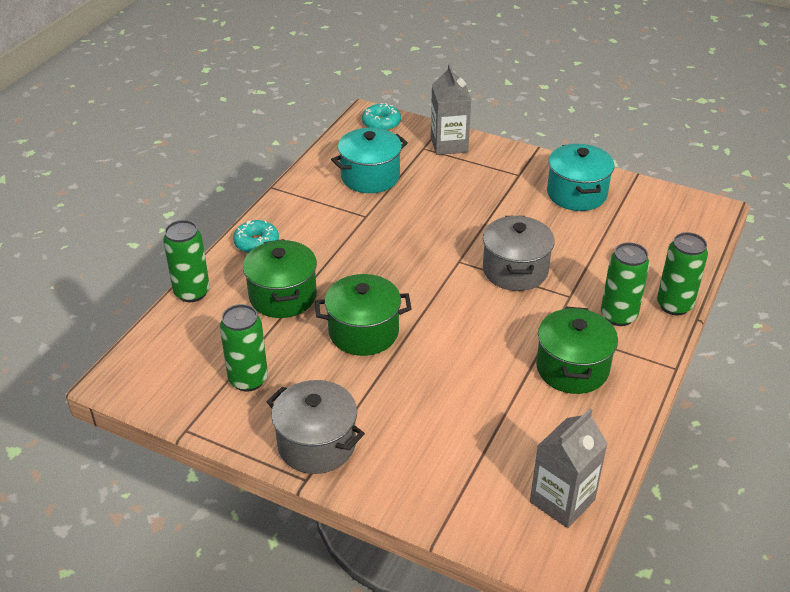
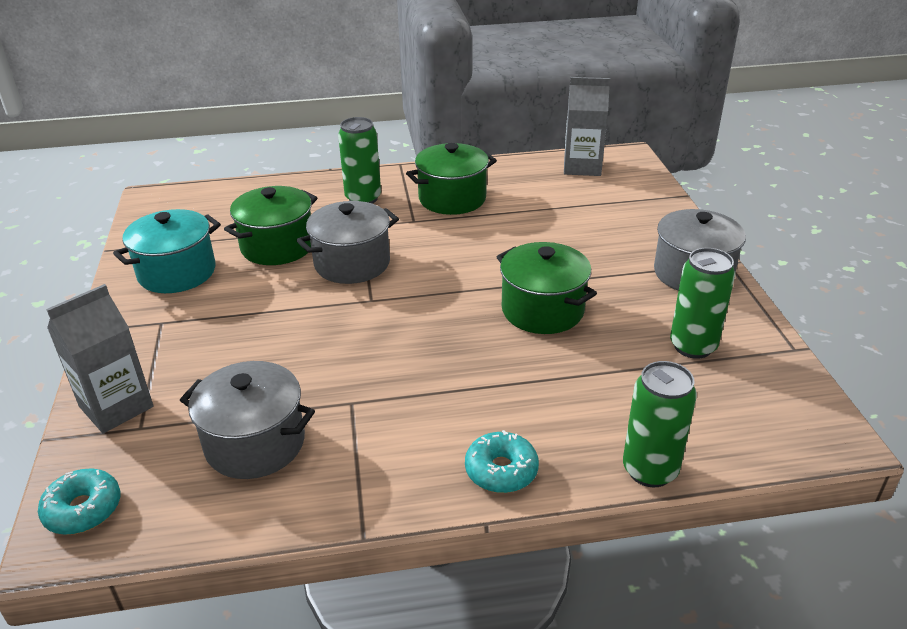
camera: 125 degrees left, 5 degrees down
green pot [243,239,317,318] -> green pot moved to [224,186,318,265]
turquoise pot [331,128,408,193] -> grey pot [180,361,315,479]
green can [657,232,708,316] -> none

